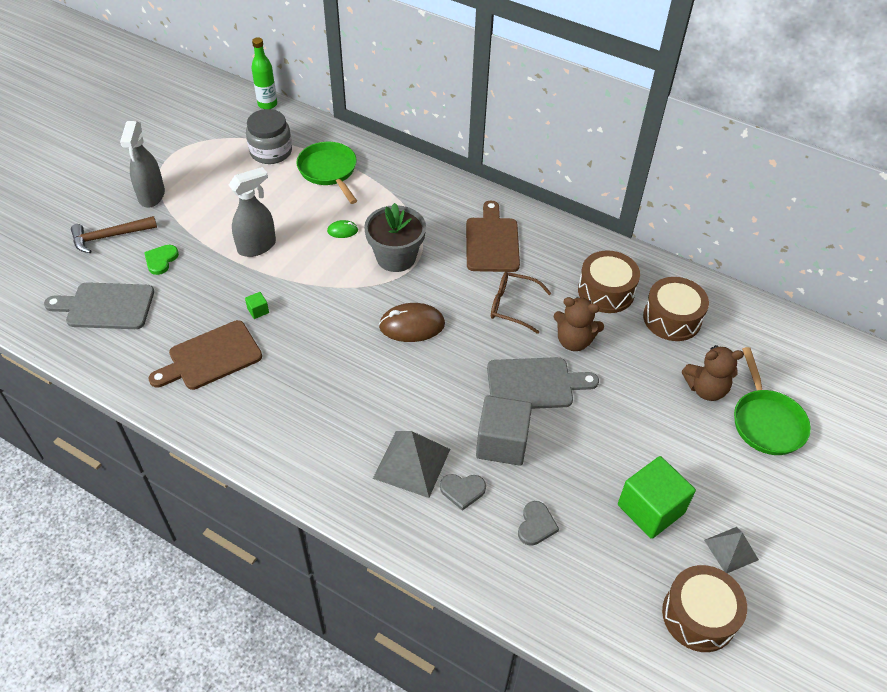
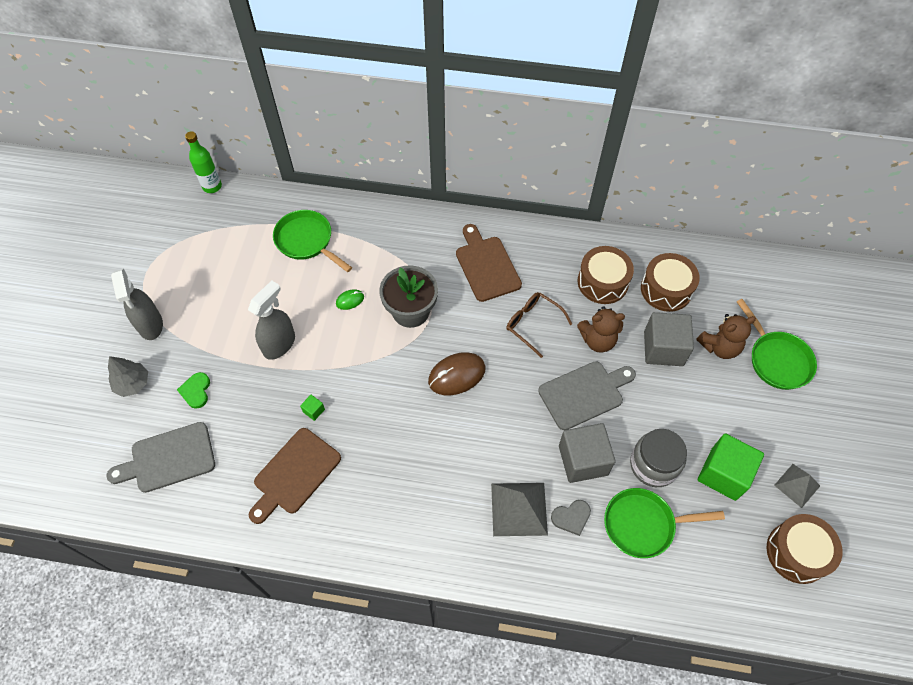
camera: 20 degrees left, 10 degrees up
brown hammer [71,216,157,253] -> grey tree [108,356,148,397]
grey jar [246,109,292,164] -> grey jar moved to [630,429,687,487]
brown glasses [491,272,551,334] -> brown glasses turned 45 degrees clockwise [506,292,572,358]
grey heart [518,501,559,546] -> green pan [604,488,725,558]
none -> grey cube [644,312,694,366]

